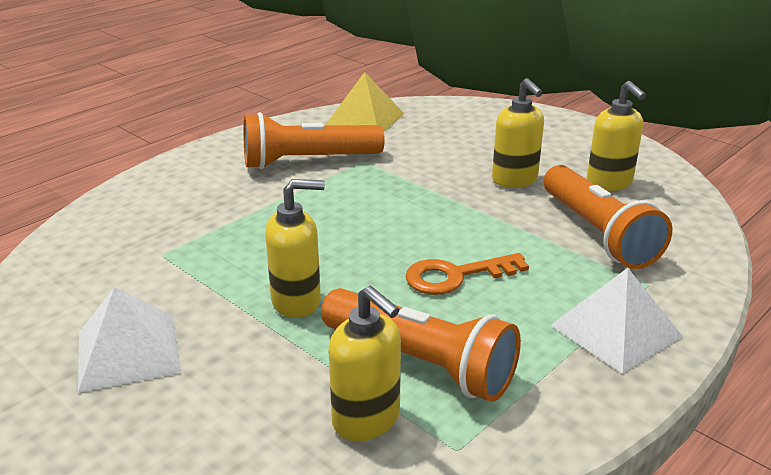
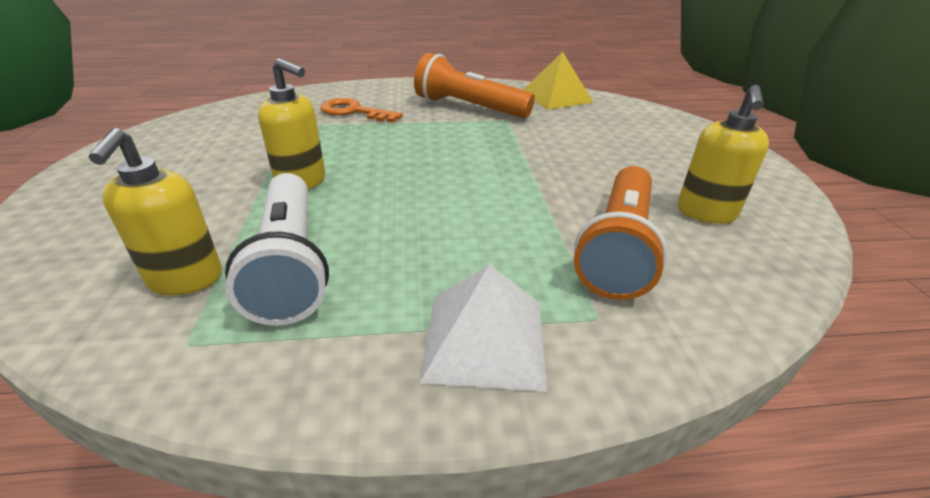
camera: 40 degrees right, 5 degrees up
white pyramid [78,287,181,393] -> none
orange flashlight [321,288,521,402] -> white flashlight [225,173,329,326]
orange key [405,253,529,295] -> orange key moved to [320,98,403,123]
yellow soap dispenser [492,78,544,188] -> none

